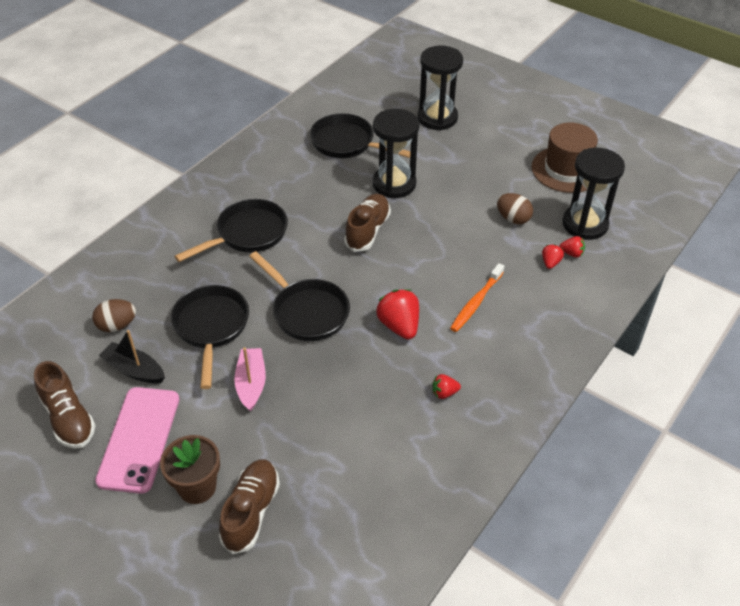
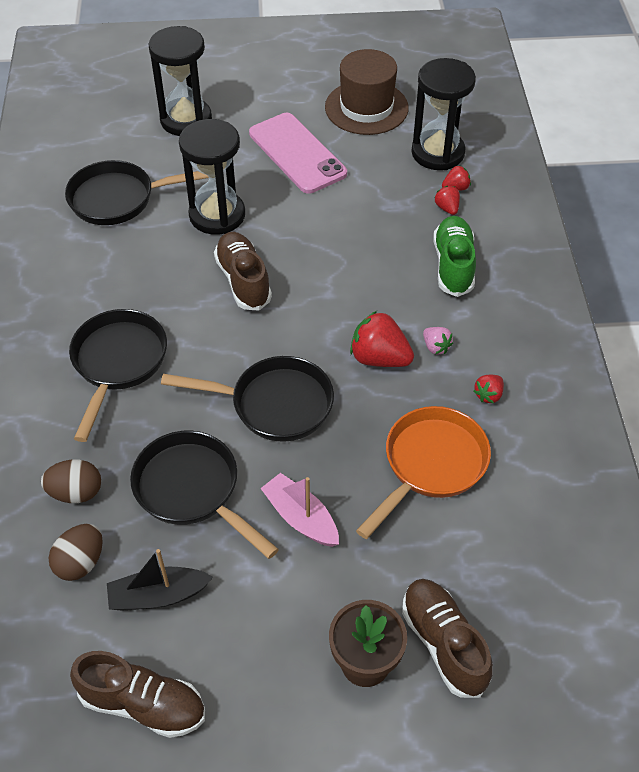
camera: 40 degrees left, 5 degrees up
pink phone [95,387,179,494] -> pink phone moved to [249,113,347,194]
orange toothbrush [450,263,504,332] -> none
brown egg [497,193,533,224] -> brown egg moved to [41,460,101,503]
none -> orange pan [356,406,491,539]
none -> pink strawberry [423,327,453,355]
none -> green shoe [433,216,476,297]

